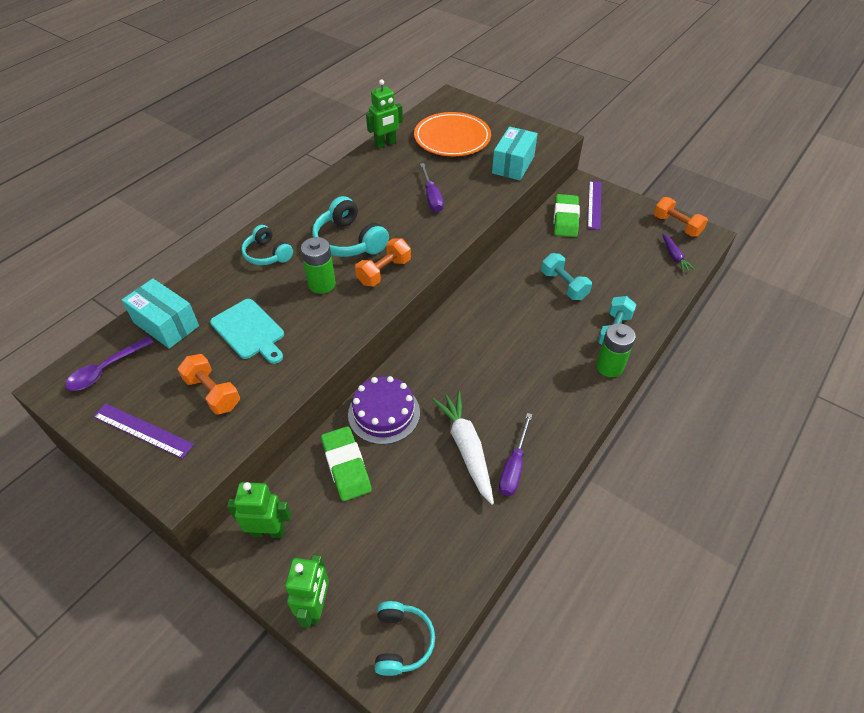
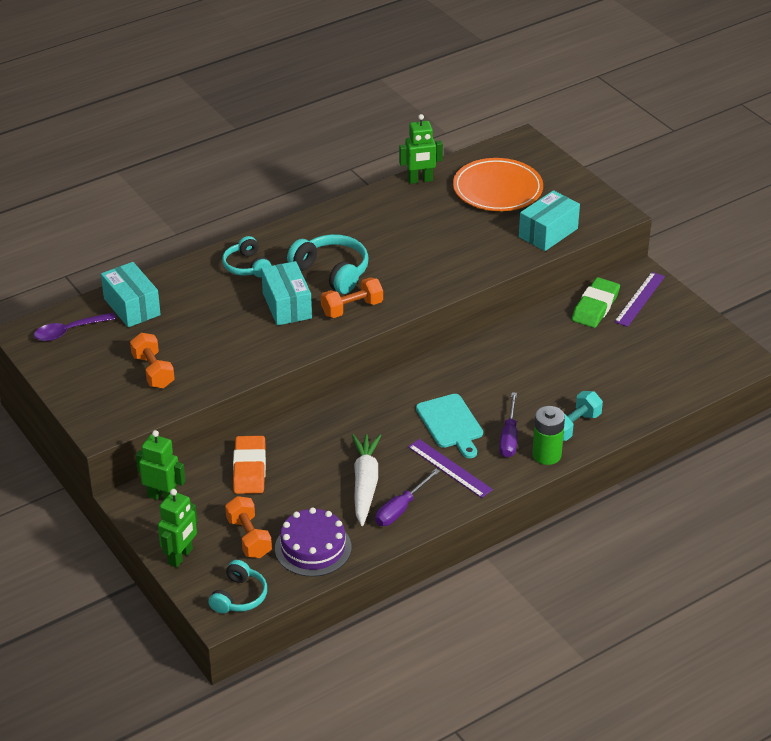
camera: 20 degrees right, 10 degrees down
purple ruler [93,403,194,459] -> purple ruler moved to [408,439,493,498]
turquoise cutting board [210,299,284,364] -> turquoise cutting board moved to [416,394,483,458]
green battery [301,237,336,294] -> turquoise box [261,261,312,325]
turquoise headphones [312,196,389,257] -> turquoise headphones turned 150 degrees clockwise [287,234,369,294]
green eraser [321,426,372,501] -> orange eraser [233,436,266,494]
purple cake [348,376,420,445] -> purple cake moved to [275,507,351,577]
purple screwdriver [420,163,444,212] -> purple screwdriver moved to [499,392,517,458]
turquoise dumbbell [541,253,592,300] -> none
orange dumbbell [654,197,708,237] -> orange dumbbell moved to [225,496,272,558]
purple carrot [662,234,695,272] -> none

